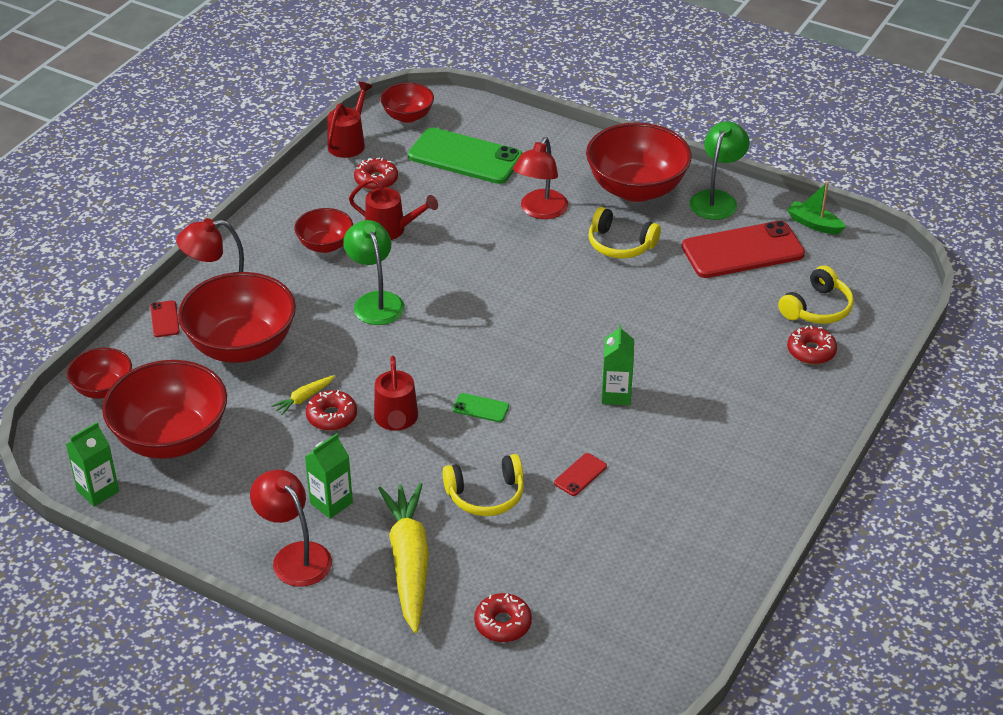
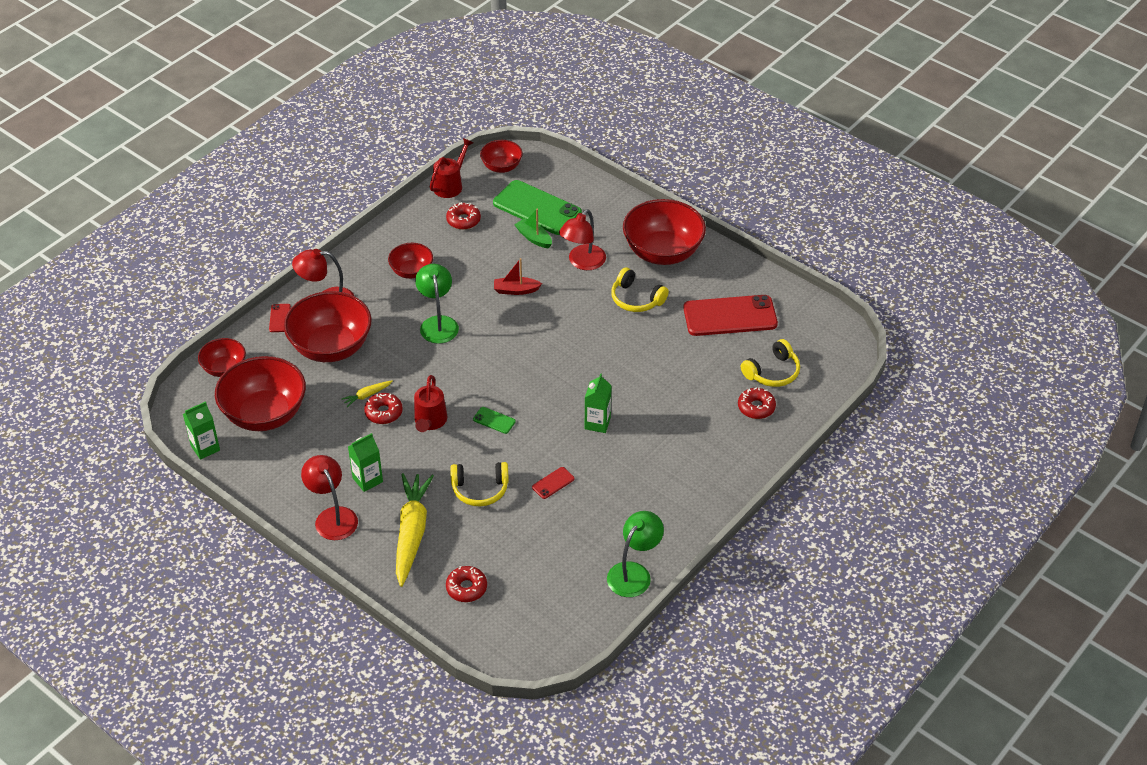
camera: 10 degrees right, 5 degrees up
red watering can [349,178,438,240] -> none
green lamp [690,121,749,220] -> green lamp moved to [607,511,664,597]
green boat [787,182,846,234] -> green boat moved to [515,209,552,248]
none -> red boat [494,258,542,295]

